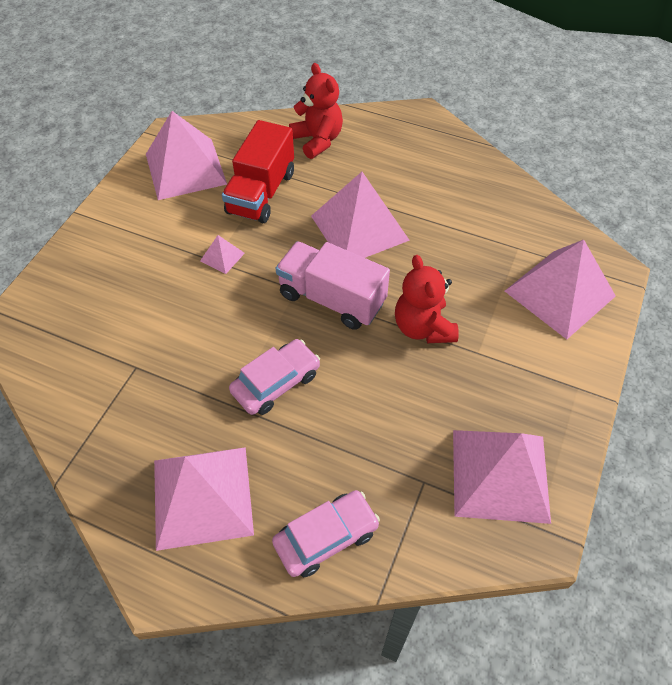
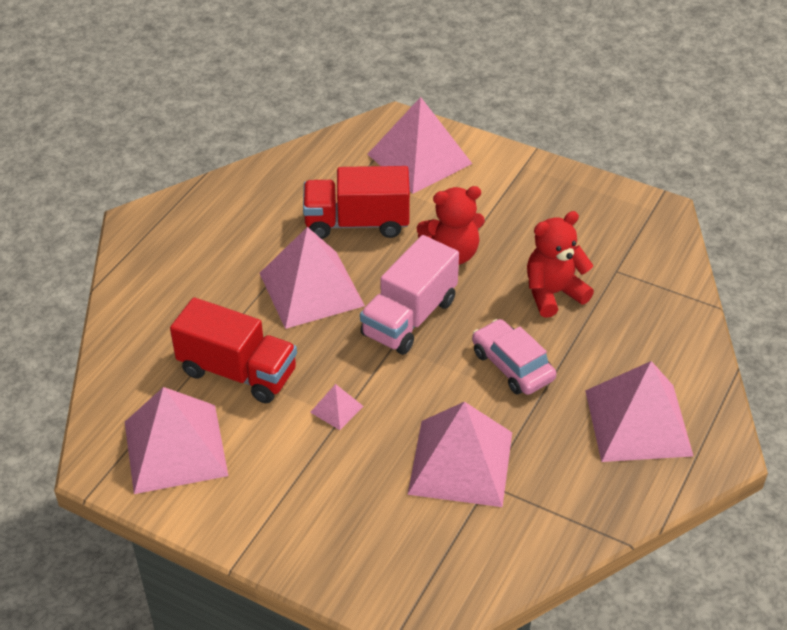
camera: 85 degrees left, 10 degrees down
pink car [272,490,380,577] -> none
red teddy bear [289,63,343,159] -> red teddy bear moved to [527,211,594,318]
pink pyramid [453,430,551,524] -> pink pyramid moved to [407,402,512,507]
none -> red truck [303,166,410,239]

